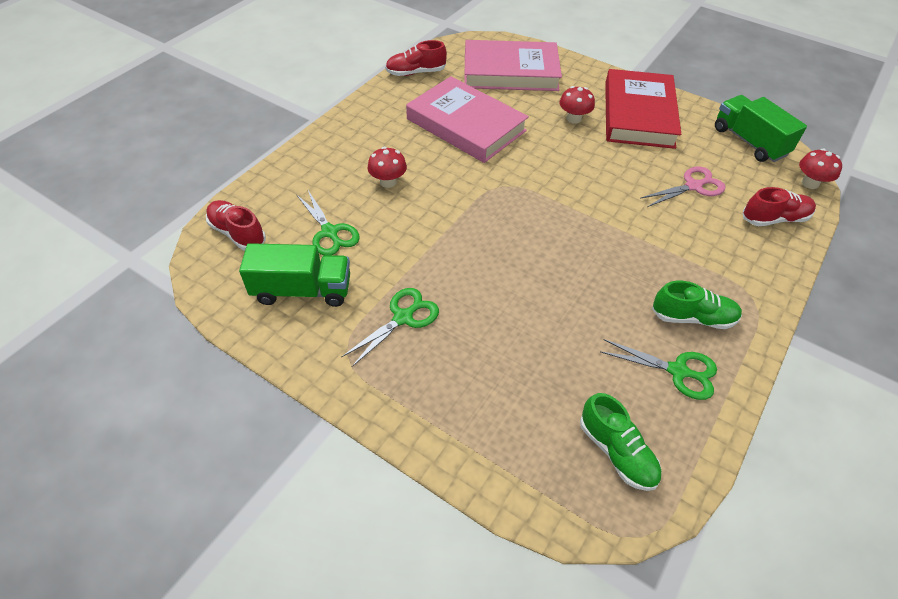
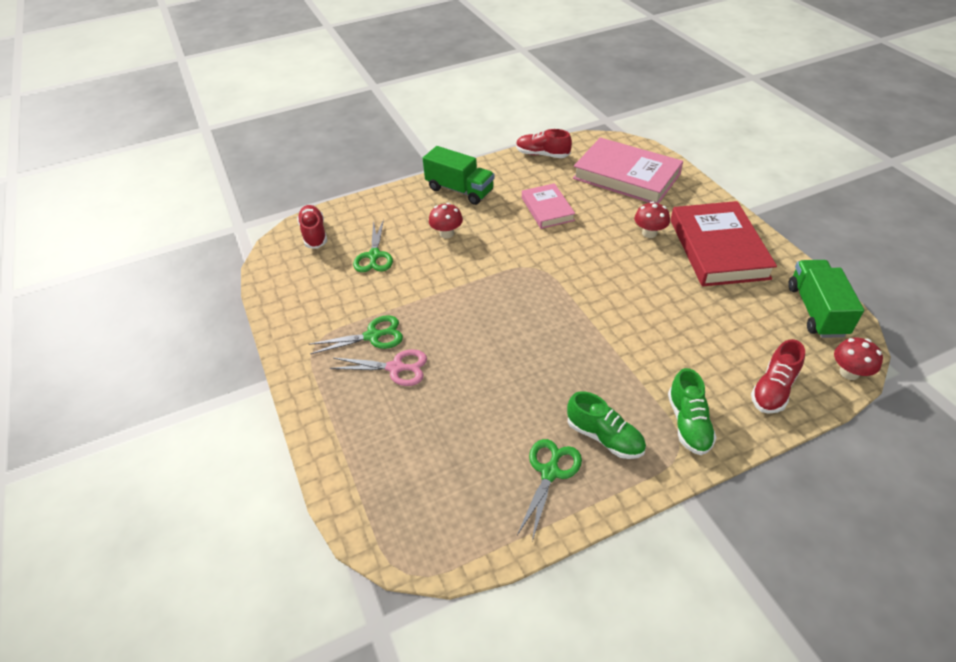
camera: 35 degrees right, 5 degrees down
green truck [239,243,350,307] -> green truck moved to [423,146,495,205]
pink book [406,76,529,163] -> pink book [522,183,575,229], size x0.57
green shoe [580,393,662,491] -> green shoe moved to [668,368,717,455]
green scissors [600,339,717,400] -> green scissors turned 120 degrees counterclockwise [517,439,582,541]
red book [605,69,681,149] -> red book turned 45 degrees counterclockwise [670,201,777,286]
pink scissors [641,167,725,207] -> pink scissors moved to [330,349,427,386]
red shoe [743,187,816,226] -> red shoe turned 105 degrees clockwise [751,339,805,414]

